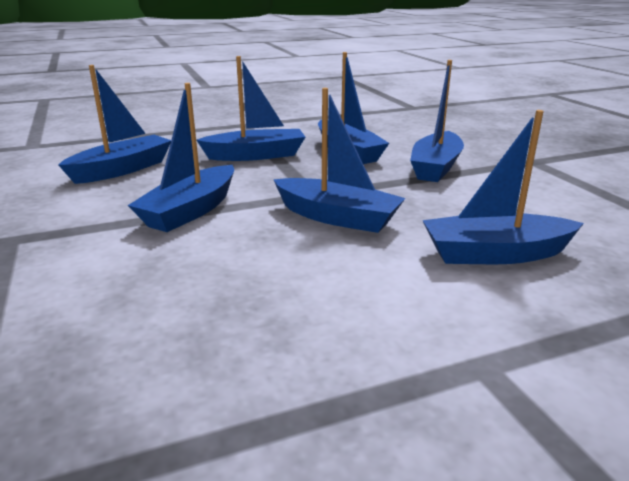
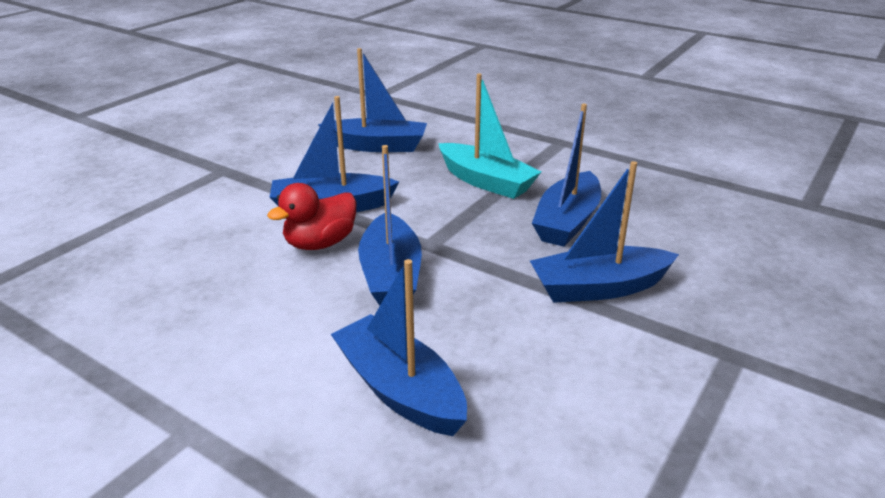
camera: 55 degrees right, 5 degrees up
blue boat [196,56,305,161] -> turquoise boat [438,74,541,199]
none -> red duck [267,183,357,250]

